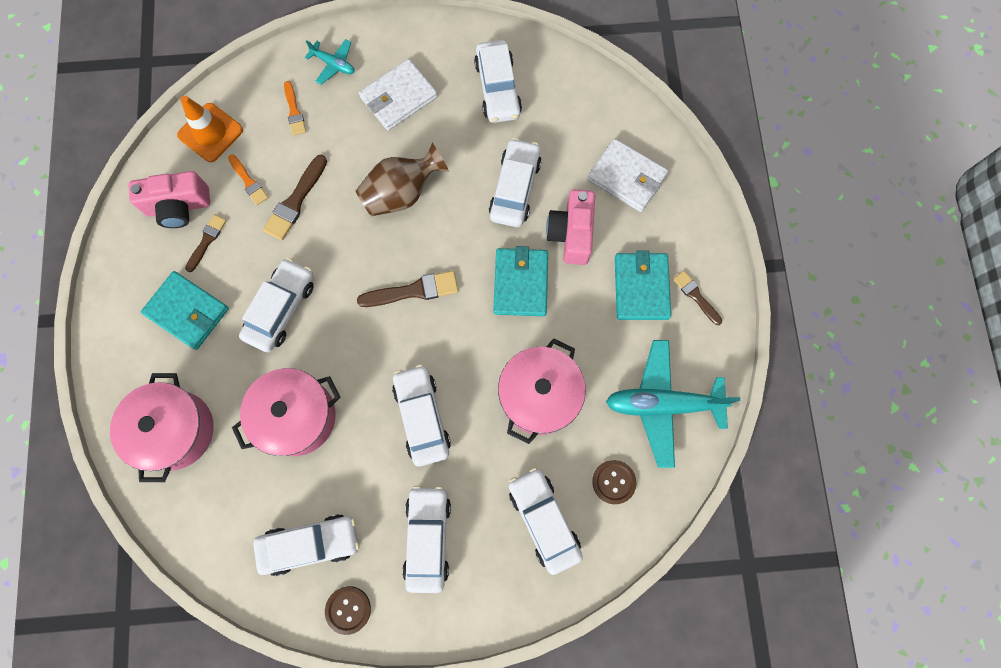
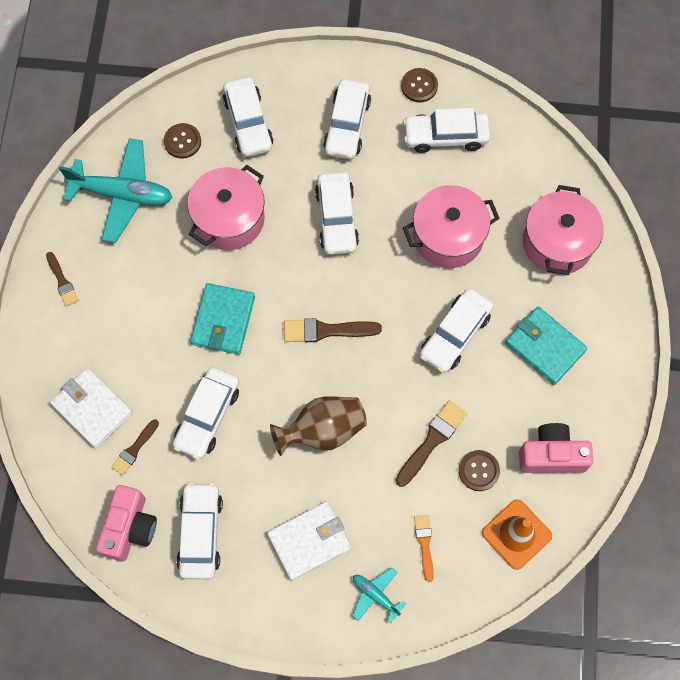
camera: 170 degrees left, 5 degrees down
brown brush [185,214,226,272] -> brown brush moved to [111,419,159,475]
orange brush [228,154,268,205] -> brown button [459,450,500,491]
pink camera [546,189,595,265] -> pink camera moved to [96,485,157,561]
turquoise wallet [615,250,671,320] -> none

